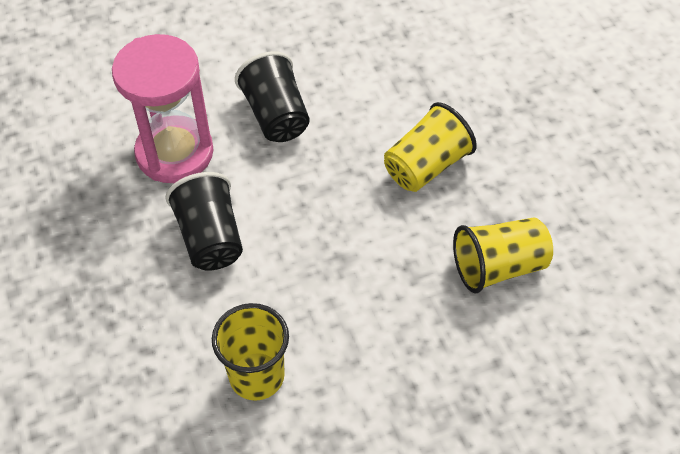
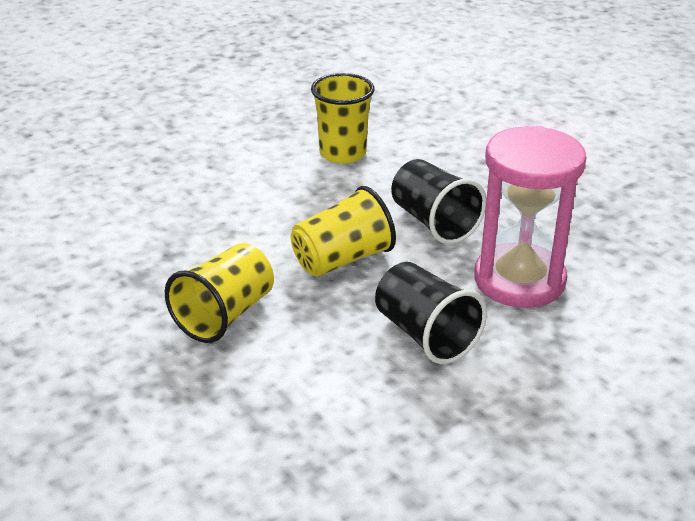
camera: 165 degrees right, 20 degrees down
yellow cup [453,218,553,293] -> yellow cup moved to [291,186,396,277]

